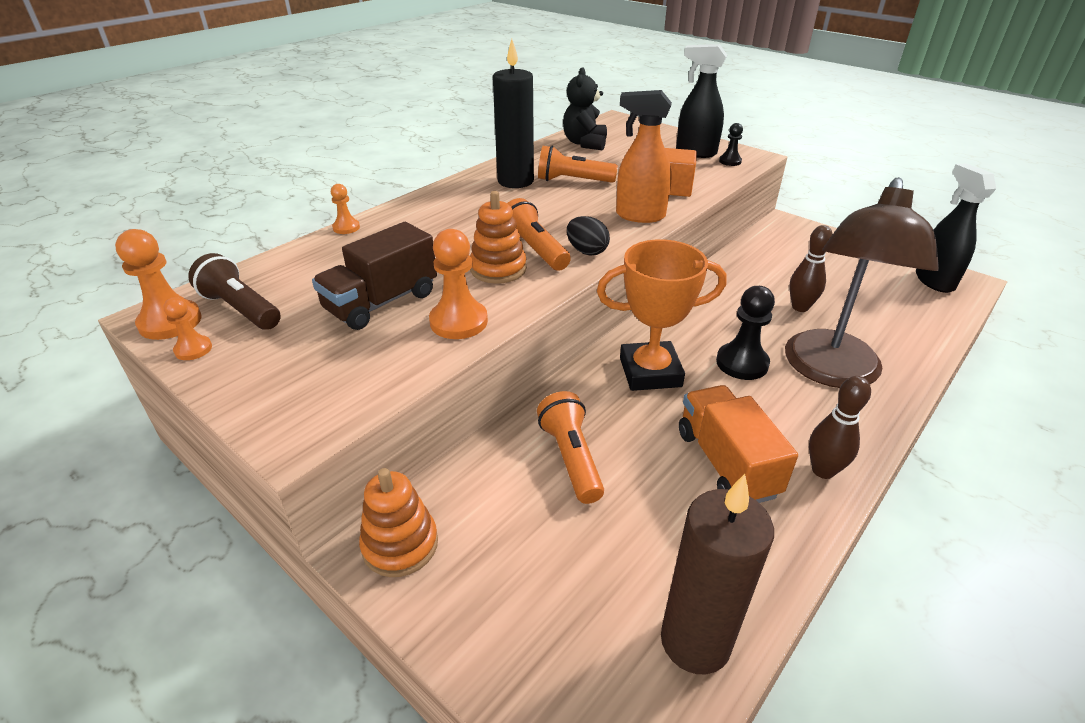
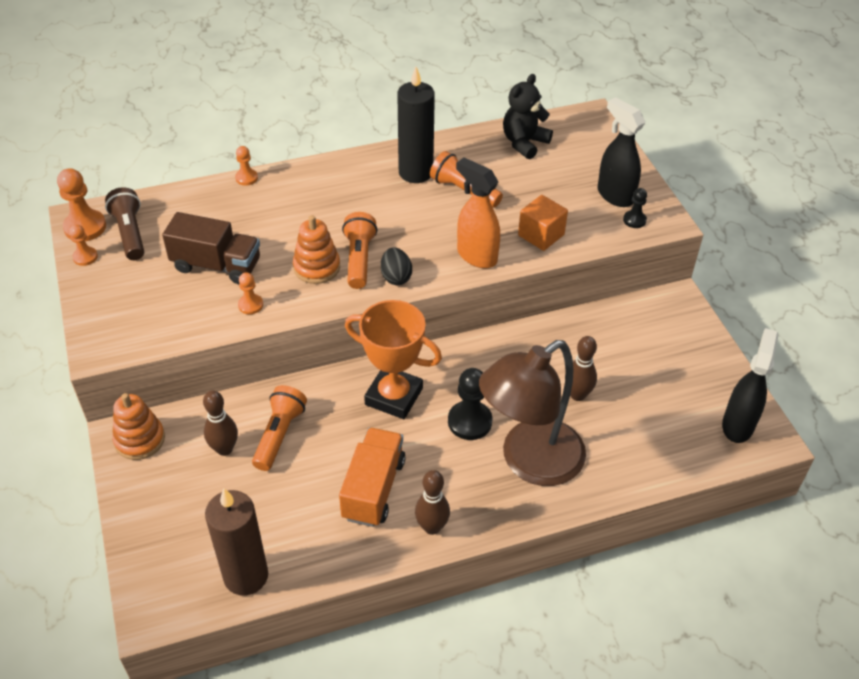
camera: 30 degrees right, 10 degrees up
brown truck [312,222,437,330] -> brown truck turned 150 degrees counterclockwise [162,212,260,284]
orange pawn [429,229,488,339] -> orange pawn [238,272,263,315], size x0.57
none -> brown bowling pin [203,390,238,456]

